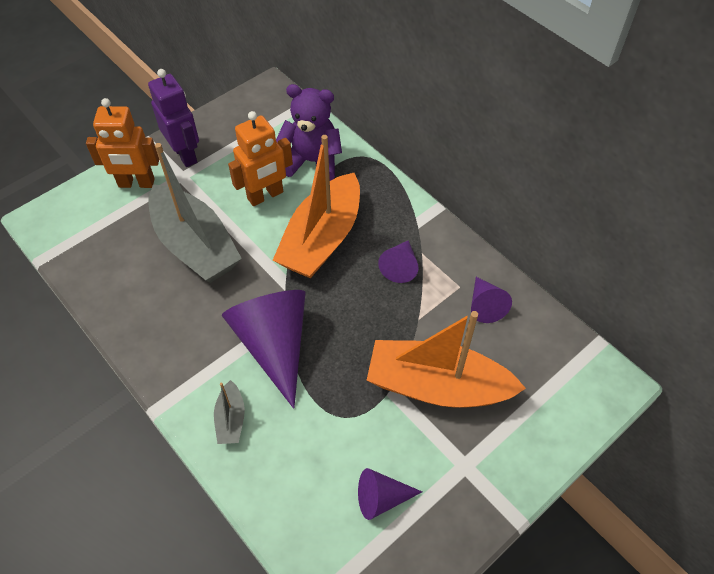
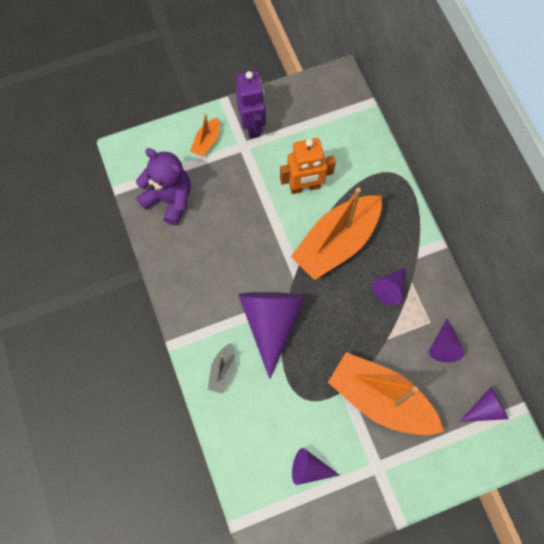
camera: 20 degrees right, 15 degrees up
orange robot [86,98,159,188] -> orange boat [190,114,220,157]
grey boat [148,143,242,283] -> none
purple teddy bear [276,84,342,181] -> purple teddy bear moved to [136,148,191,225]
none -> purple cone [460,387,509,422]

